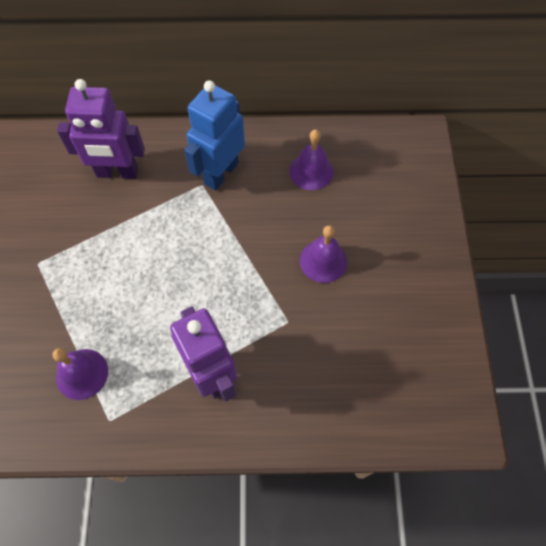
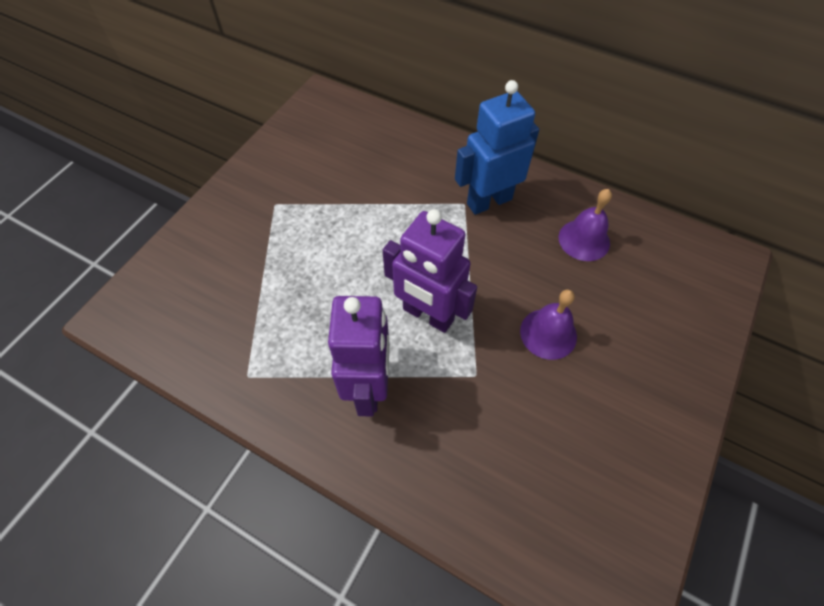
camera: 30 degrees right, 5 degrees down
purple bell [53,348,108,400] -> none
purple robot [57,79,145,179] -> purple robot moved to [383,209,477,333]

